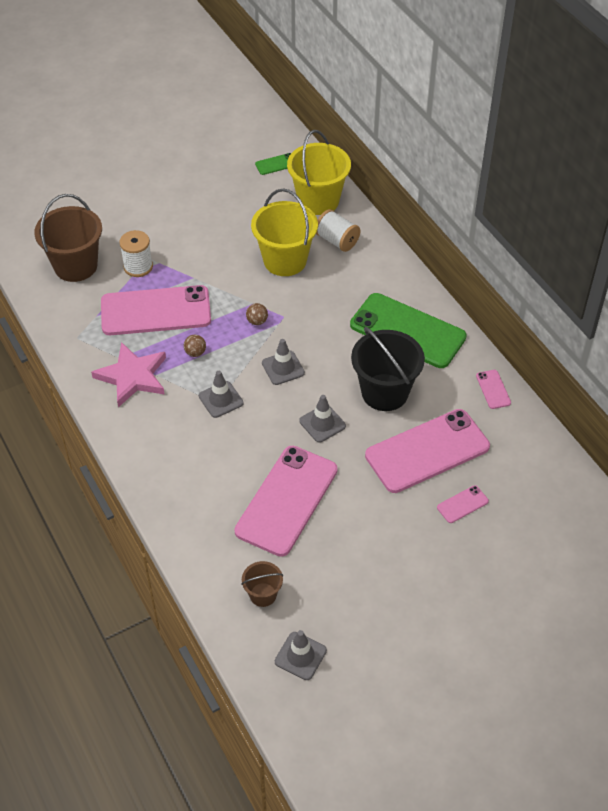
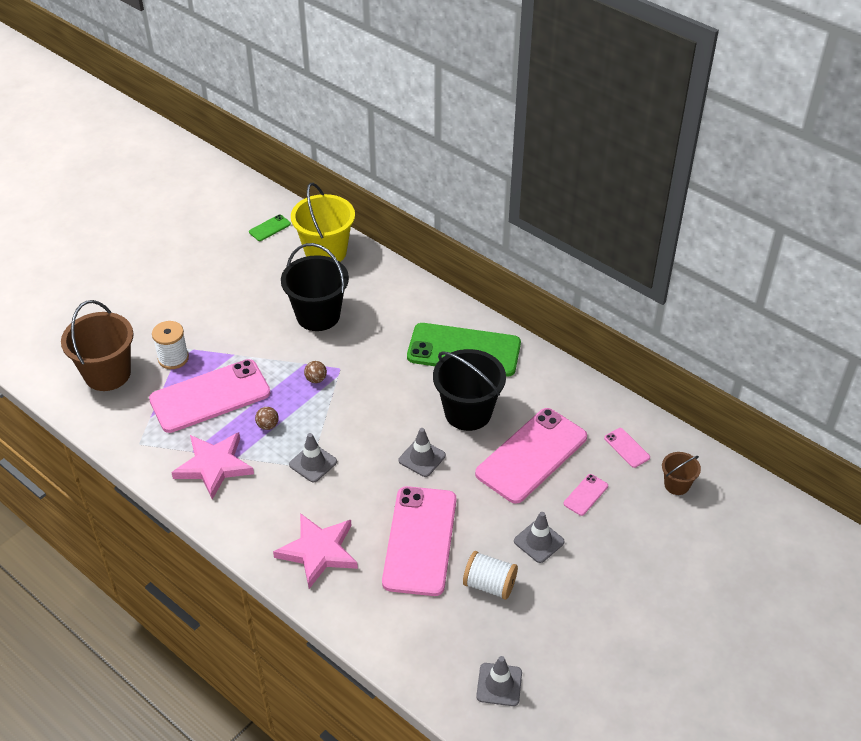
camera: 20 degrees left, 5 degrees down
brown bucket [241,561,283,607] -> brown bucket moved to [662,452,701,495]
yellow bucket [251,188,318,276] -> black bucket [281,243,349,331]
grey traffic cone [262,339,305,385] -> grey traffic cone moved to [514,512,565,563]
white spool [316,209,360,252] -> white spool moved to [463,551,518,600]
pink phone [476,370,511,409] -> pink phone moved to [604,428,650,468]
none -> pink star [273,513,358,589]

